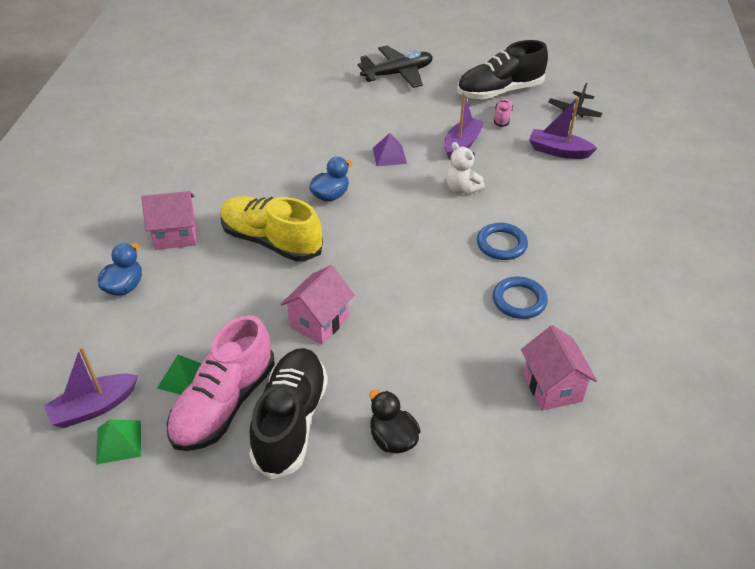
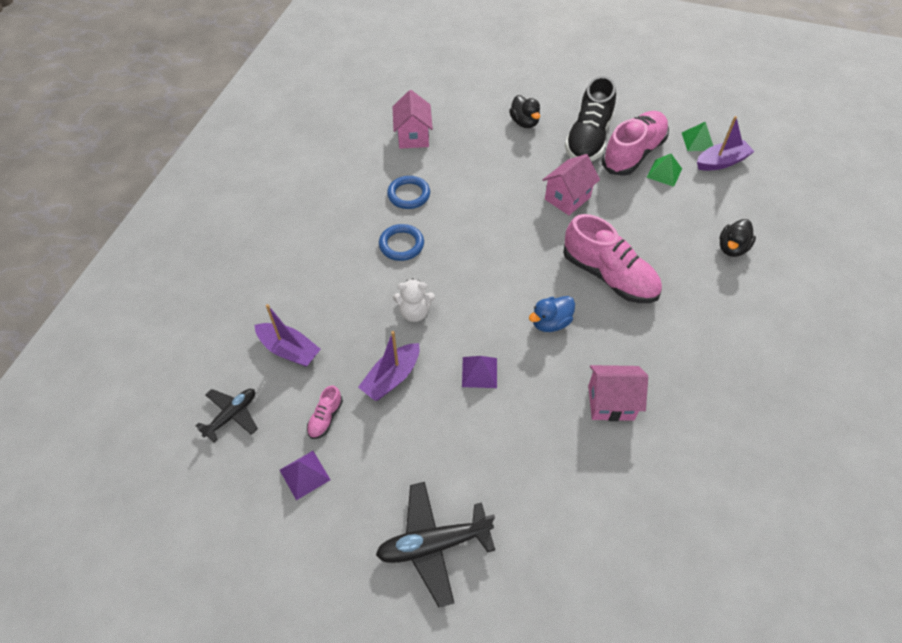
camera: 170 degrees left, 10 degrees up
blue duck [98,243,142,296] -> black duck [719,219,756,257]
pink house [142,191,197,250] -> pink house moved to [588,365,648,421]
yellow shoe [221,196,323,261] -> pink shoe [563,214,662,303]
white teddy bear [446,142,485,194] -> white teddy bear turned 120 degrees clockwise [393,278,435,322]
black shoe [457,40,548,99] -> purple pyramid [280,451,330,500]

